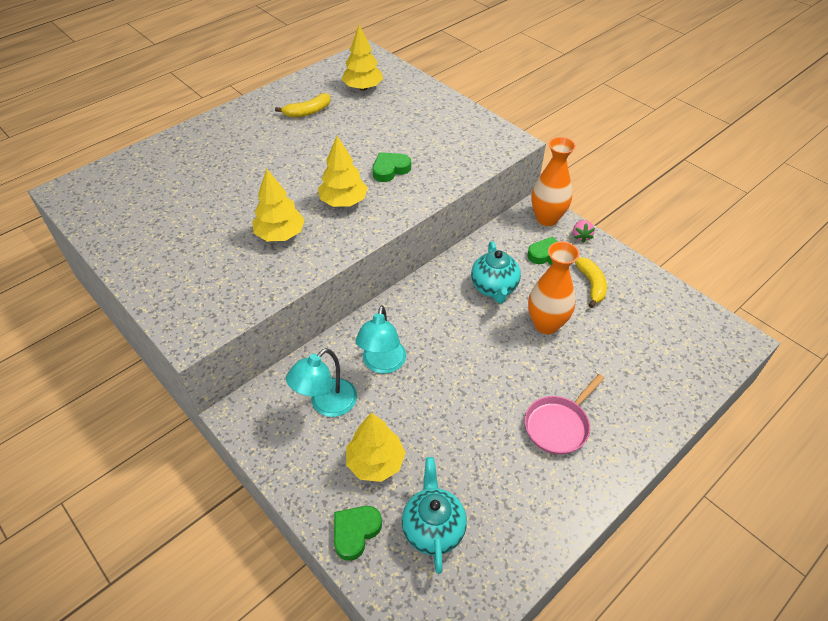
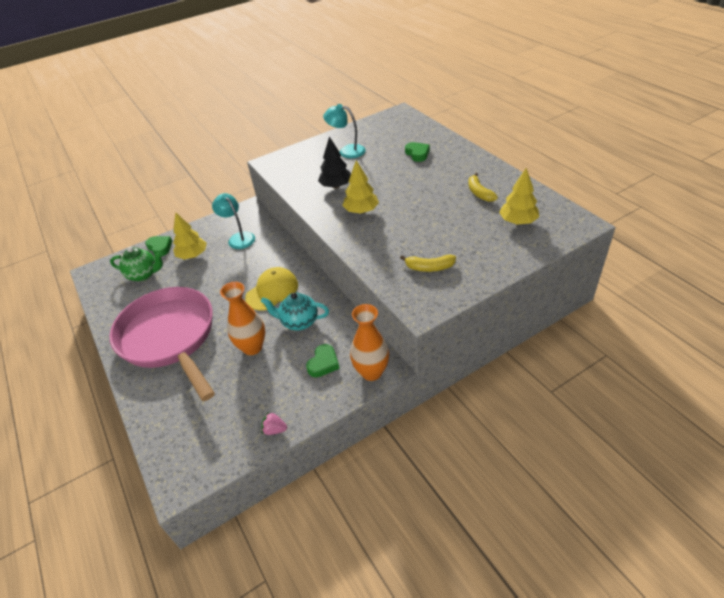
camera: 105 degrees right, 5 degrees down
yellow tree [252,169,305,241] -> black tree [318,136,351,188]
turquoise lamp [355,305,406,374] -> turquoise lamp moved to [323,104,366,158]
green heart [373,152,411,182] -> green heart moved to [405,142,430,162]
turquoise teapot [402,457,467,574] -> green teapot [110,247,163,281]
pink pan [524,374,605,455] -> pink pan [110,287,215,401], size x2.30
pink strawberry [573,220,595,243] -> pink strawberry moved to [261,412,287,435]
yellow banana [575,257,607,308] -> yellow banana moved to [400,255,456,272]
none -> yellow cap [245,267,298,311]

